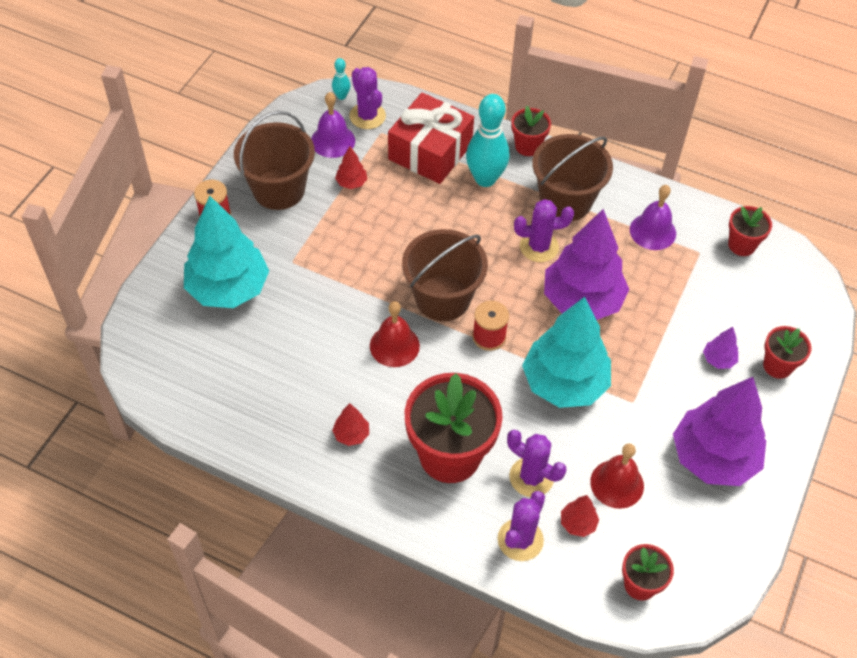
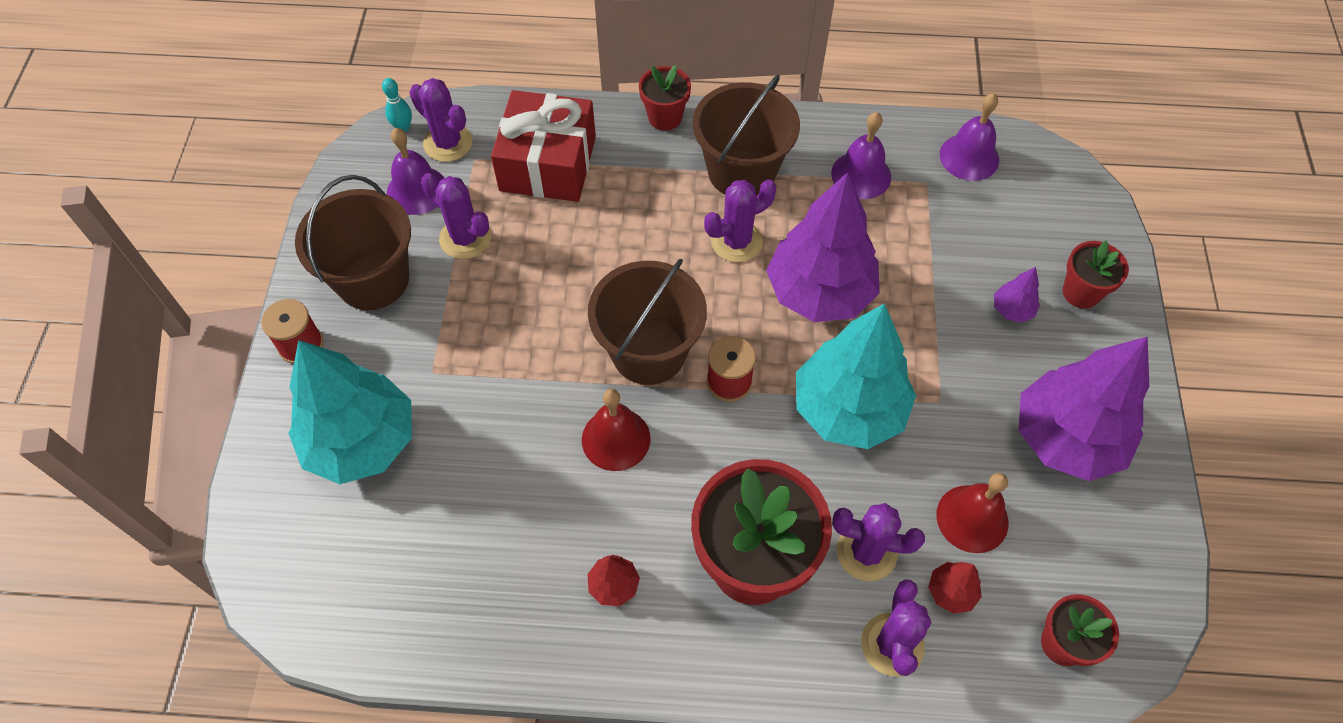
camera: 20 degrees left, 5 degrees up
red tree [335,146,367,189] -> purple cactus [421,173,491,259]
turquoise bowling pin [466,94,510,187] -> none
red flower pot [728,206,772,256] -> purple bell [940,93,999,181]

